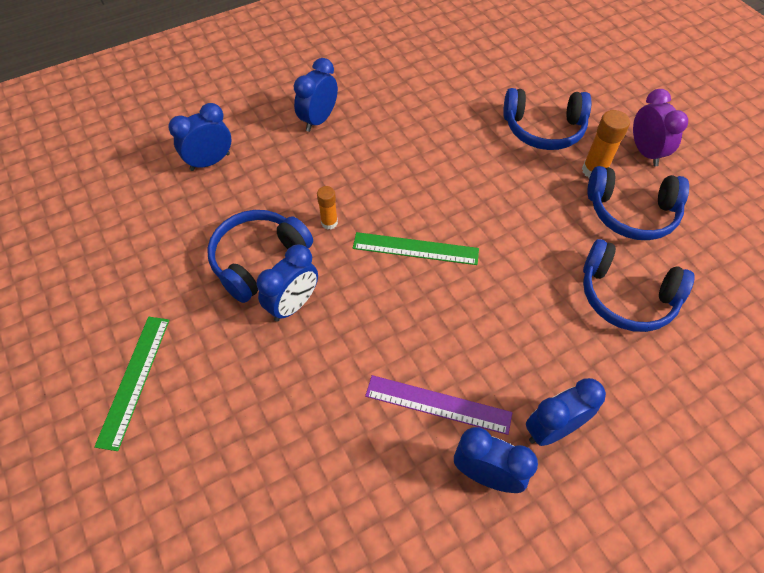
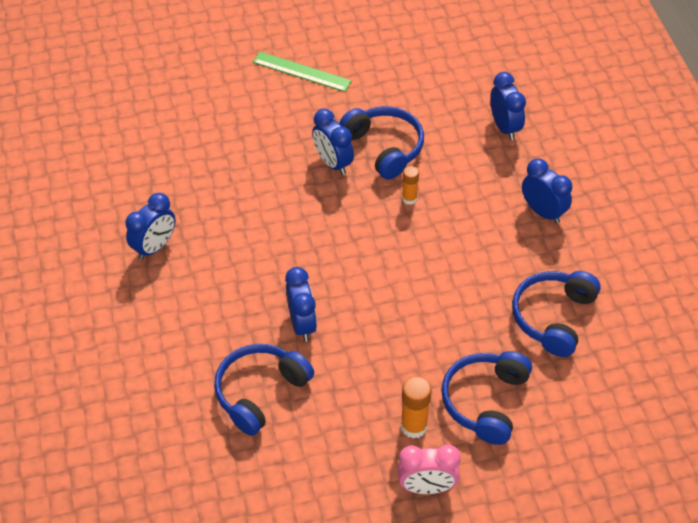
camera: 105 degrees right, 5 degrees down
green ruler [353,232,479,265] -> none
purple ruler [365,375,512,435] -> none
blue clock [526,378,606,446] -> blue clock moved to [285,267,317,342]
blue headphones [587,166,689,240] -> blue headphones moved to [512,271,601,357]
purple clock [633,89,688,166] -> pink clock [398,444,461,494]

